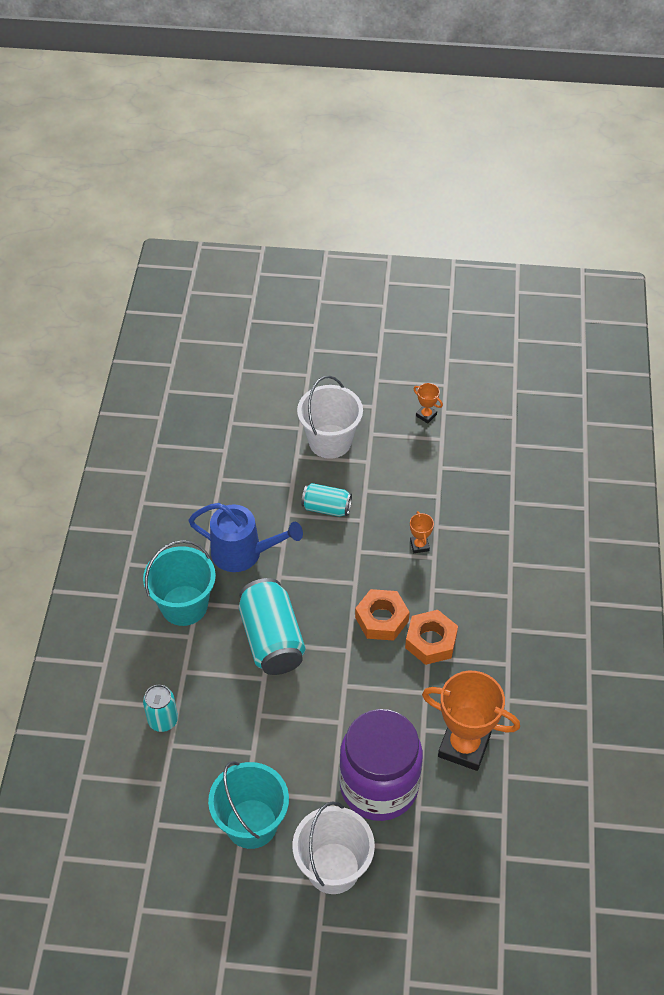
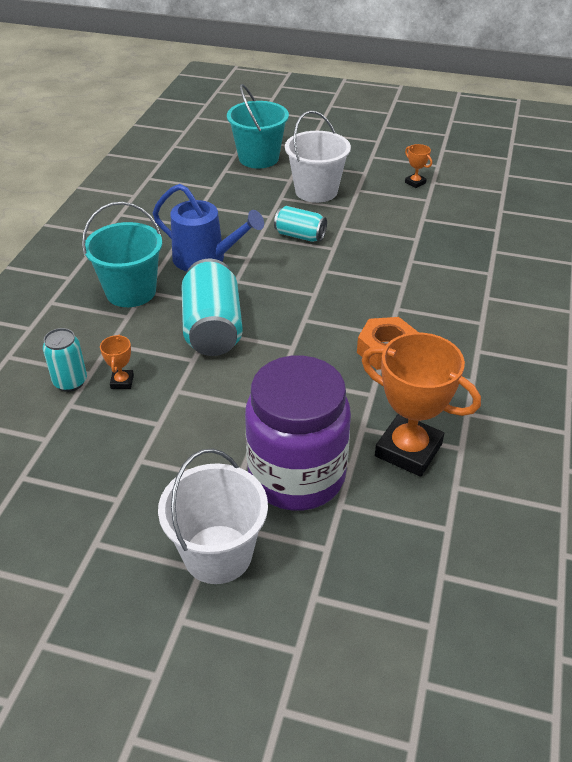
camera: 10 degrees right, 10 degrees down
turquoise bucket [208,761,289,849] -> turquoise bucket moved to [227,84,289,168]
orange nut [355,589,410,641] -> none
orange trophy [410,511,434,553] -> orange trophy moved to [100,335,134,389]

